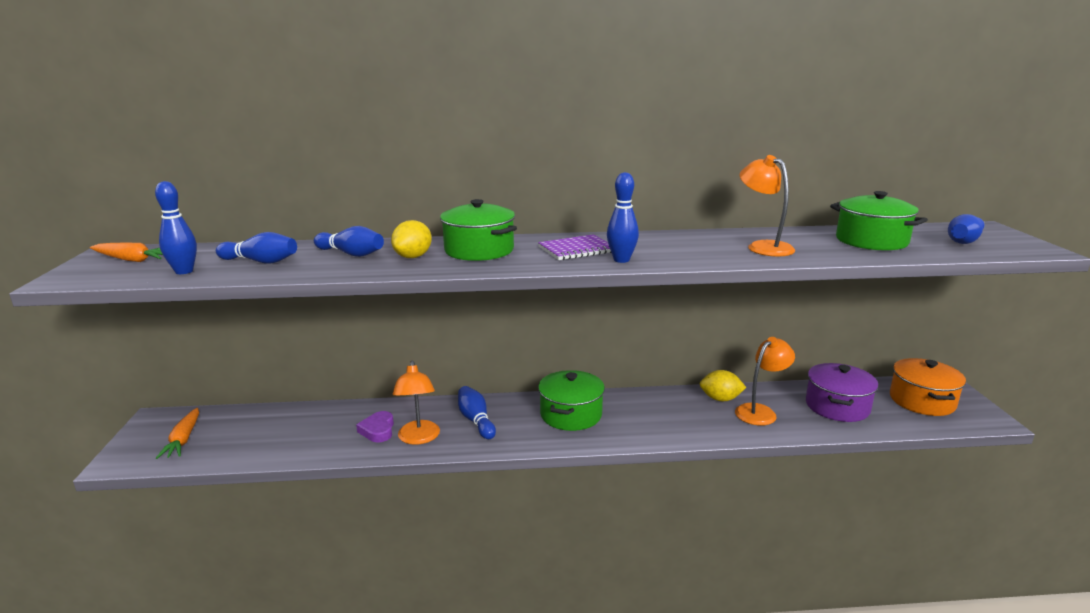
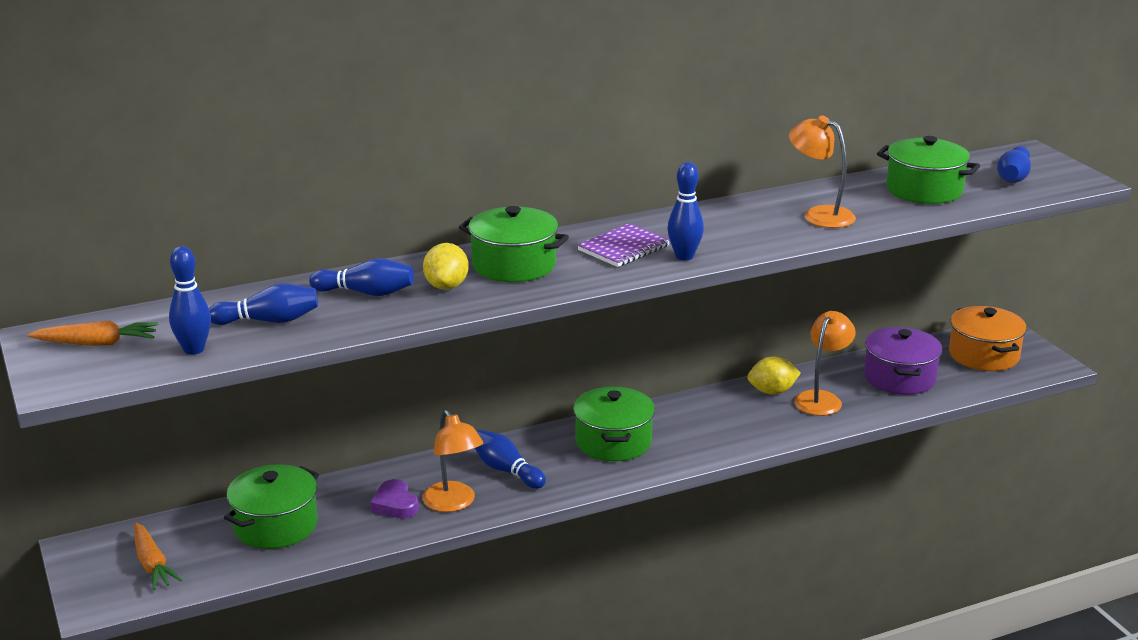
camera: 20 degrees left, 5 degrees up
none -> green pot [224,464,319,549]

